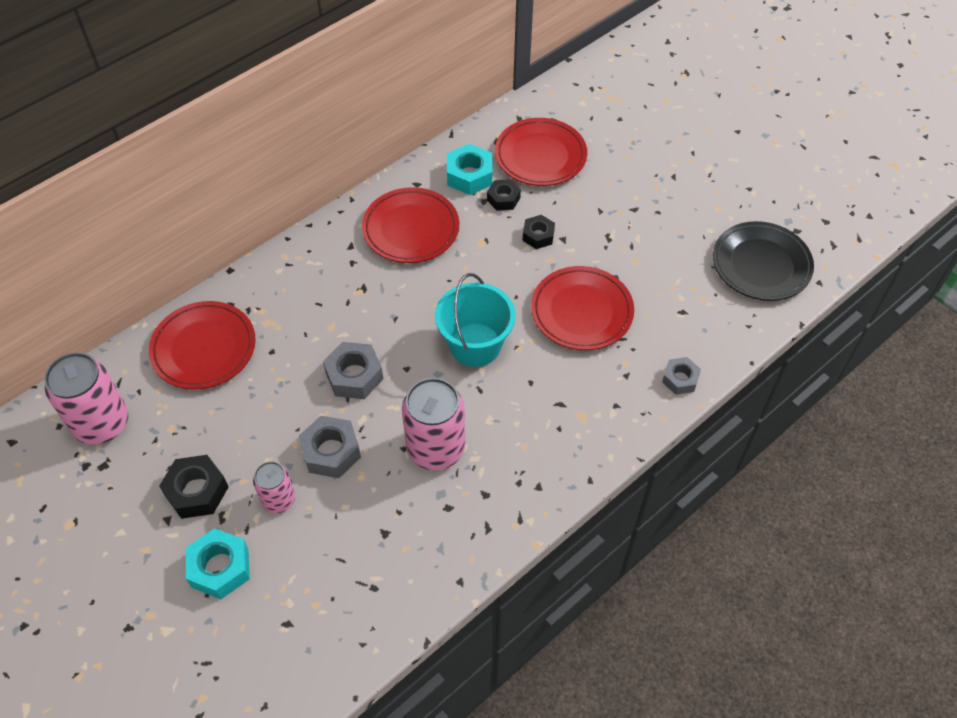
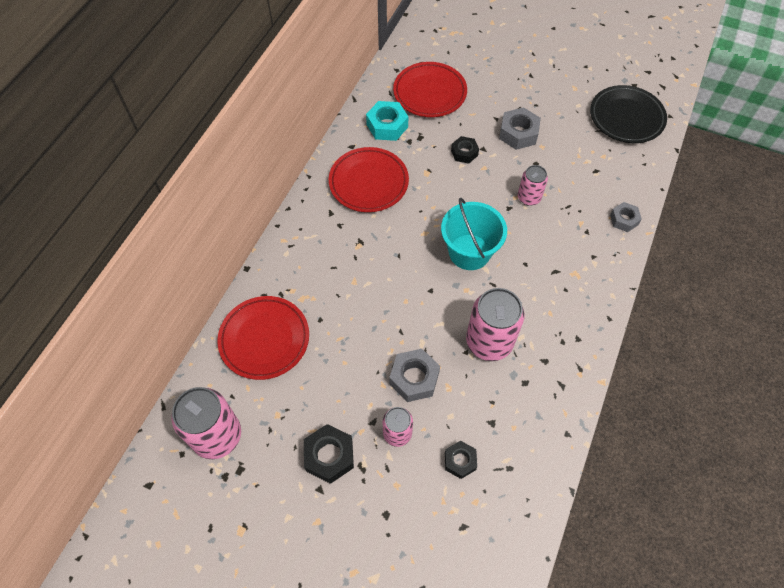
camera: 25 degrees left, 5 degrees up
turquoise nut [186,528,250,599] -> none
grey nut [323,342,383,399] -> grey nut moved to [499,107,541,150]
black nut [487,179,521,211] -> black nut moved to [445,441,477,479]
red plate [531,266,634,350] -> pink can [518,165,548,206]

